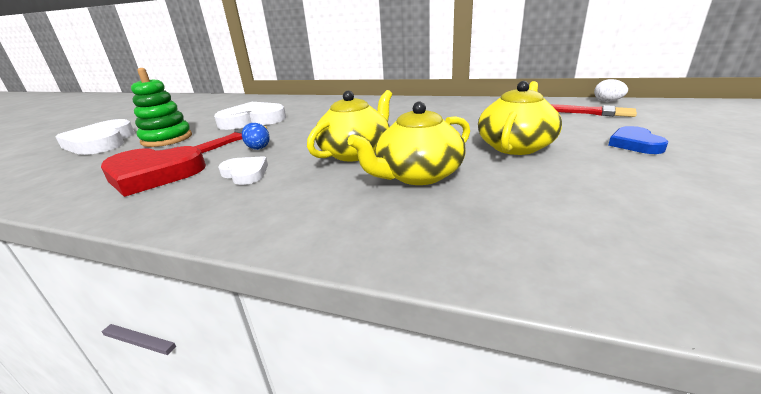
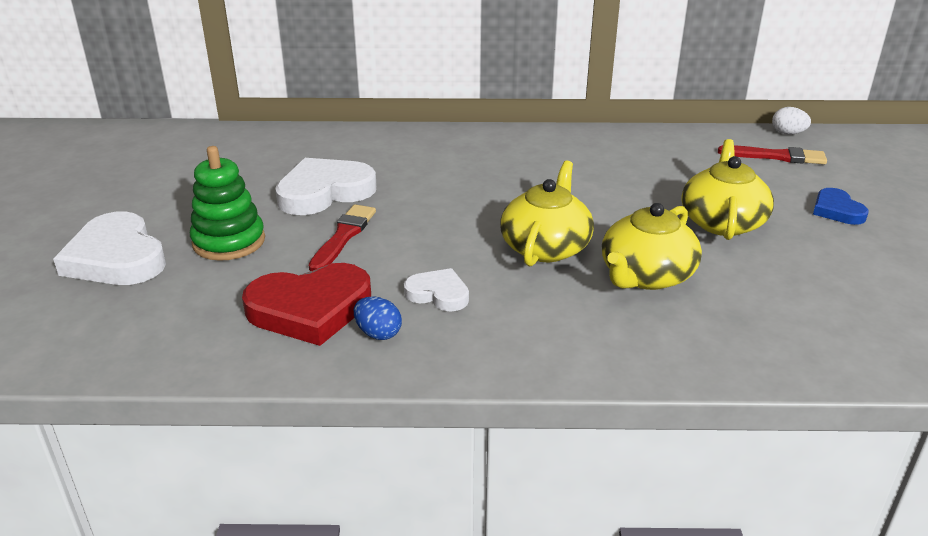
camera: 20 degrees left, 5 degrees up
blue egg [242,123,270,150] -> blue egg moved to [354,296,402,340]

